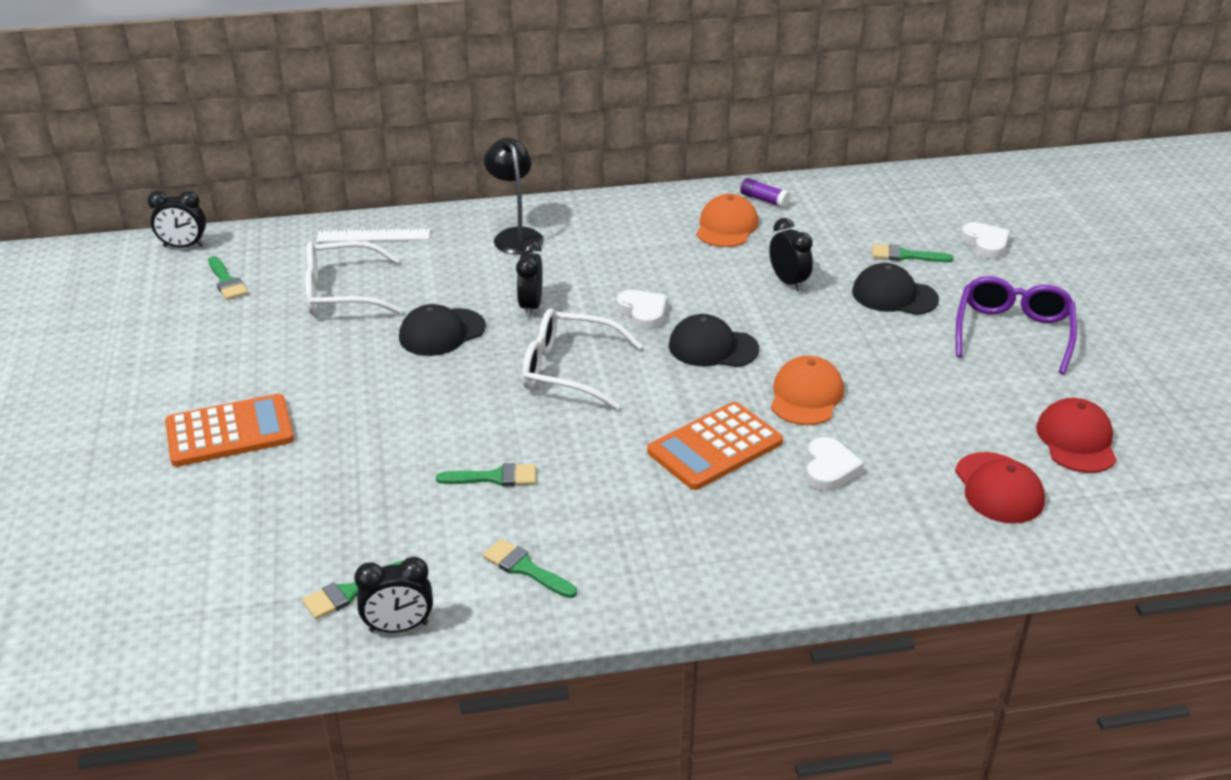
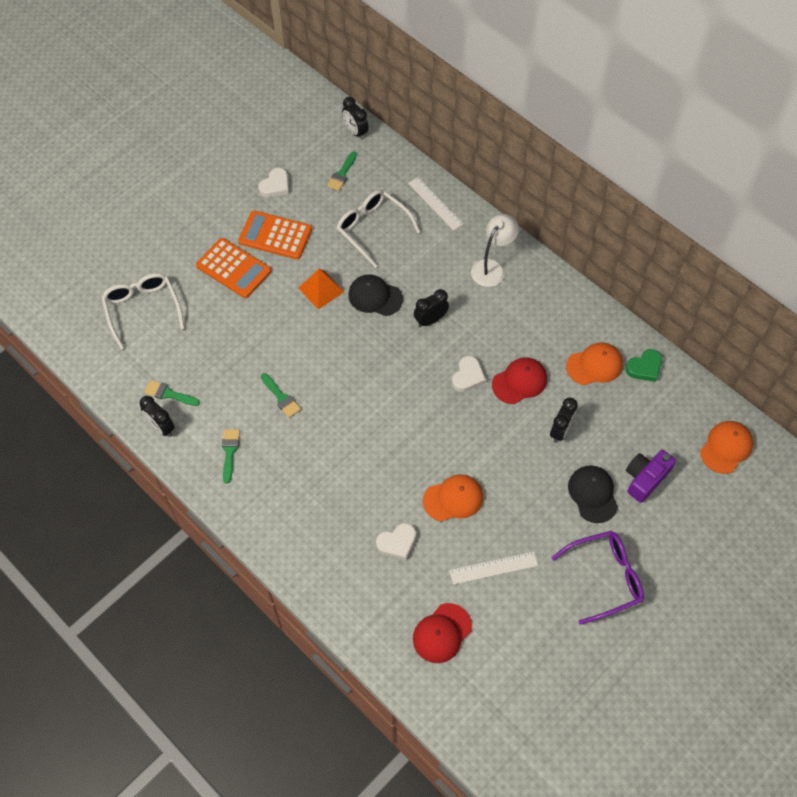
camera: 55 degrees right, 25 degrees up
black lamp [484,138,544,254] -> white lamp [471,214,519,287]
white glasses [522,308,642,410] -> white glasses moved to [101,273,184,350]
orange calculator [647,402,783,490] -> orange calculator moved to [238,210,312,259]
black cap [669,314,759,367] -> none
purple glue stick [740,178,791,208] -> green heart [626,349,662,382]
green brush [872,244,954,262] -> purple camera [626,450,676,503]
white heart [961,222,1010,259] -> white heart moved to [258,168,289,198]
red cap [1036,398,1117,473] -> red cap moved to [492,357,547,404]
none -> orange pyramid [299,269,344,310]
none -> white ruler [449,552,538,585]
none -> orange cap [700,421,753,474]

